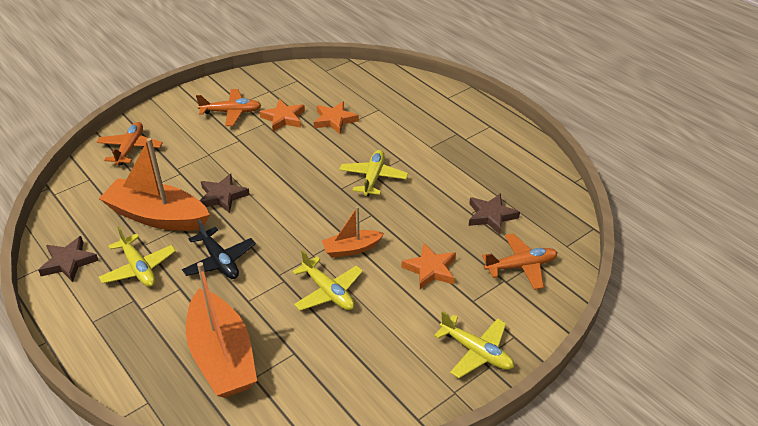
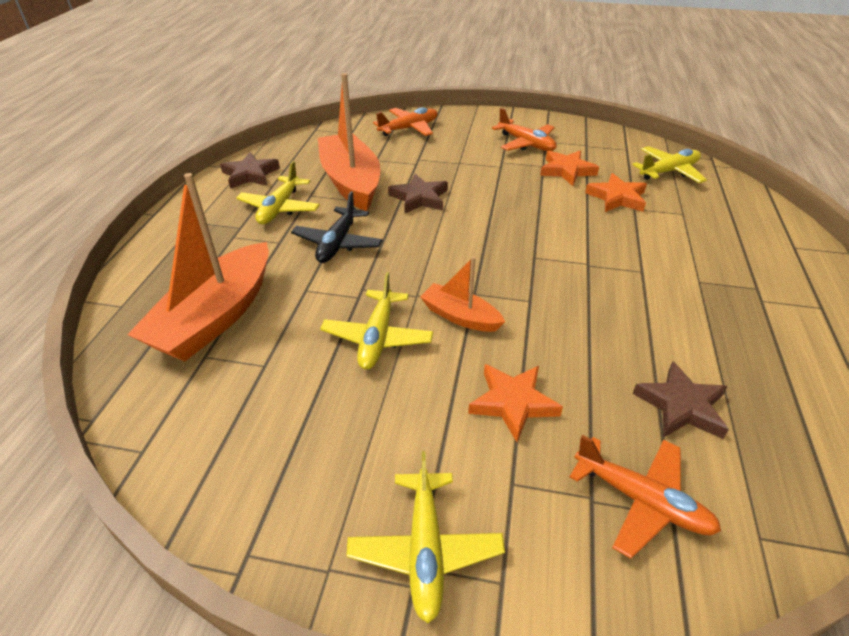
camera: 50 degrees right, 0 degrees up
yellow plane [339,150,408,196] -> yellow plane moved to [632,146,707,183]

